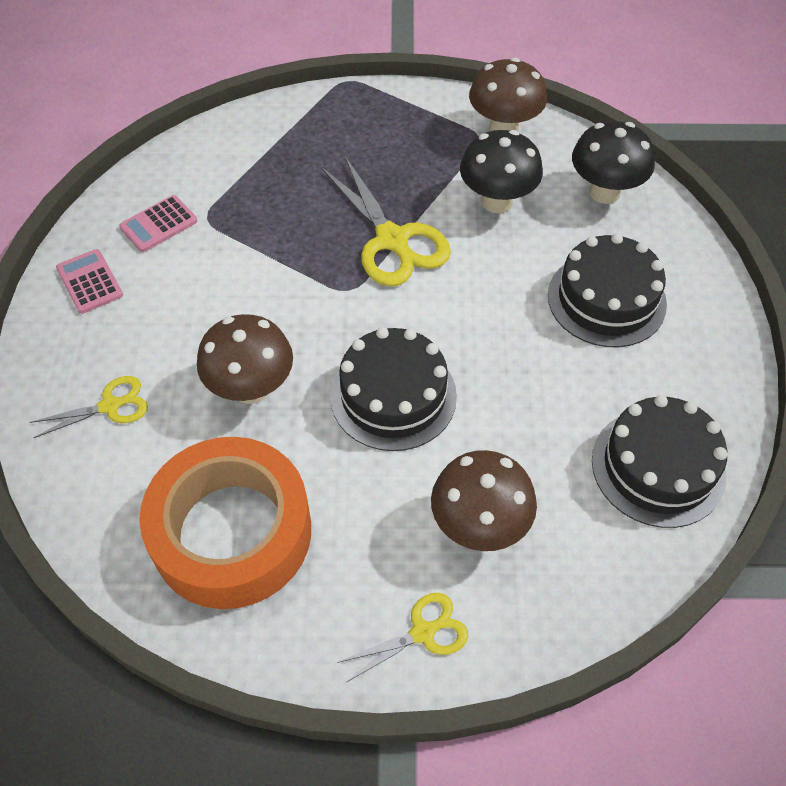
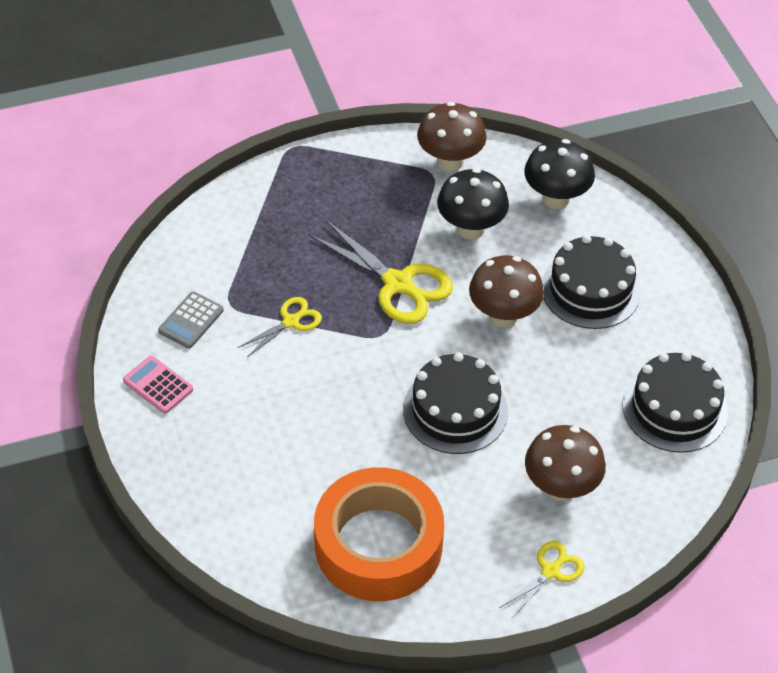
camera: 20 degrees left, 5 degrees down
yellow scissors [30,376,148,438] -> yellow scissors moved to [238,297,322,357]
pink calculator [119,195,197,252] -> grey calculator [158,292,224,348]
brown mushroom [197,314,293,404] -> brown mushroom moved to [469,255,544,327]

